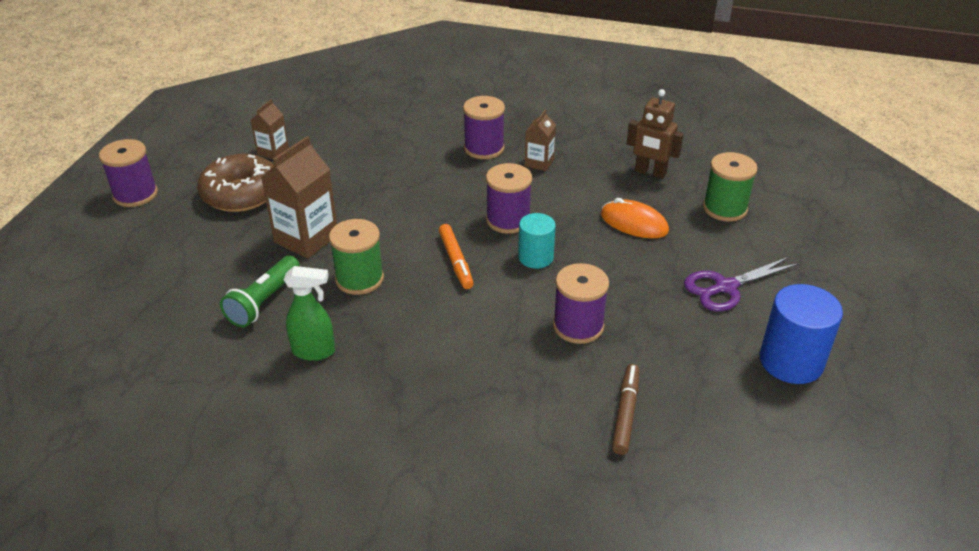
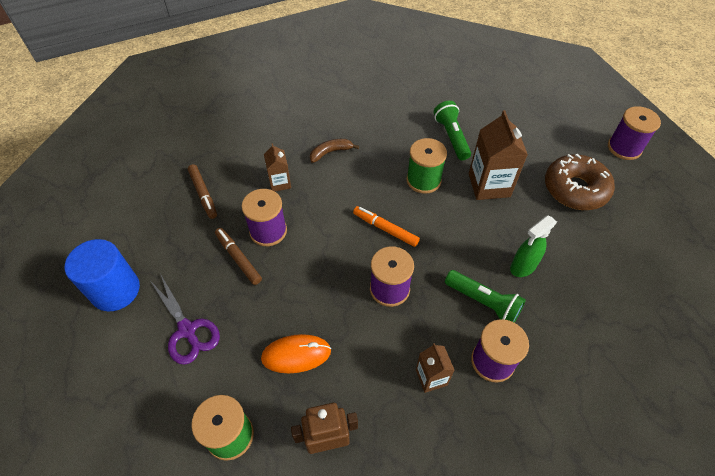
camera: 140 degrees right, 15 degrees up
brown carton [250,99,289,159] -> brown carton moved to [264,143,291,191]
green spray bottle [284,266,335,361] -> green spray bottle moved to [510,216,557,277]
turquoise cylinder [518,213,556,269] -> none
purple scissors [684,257,799,311] -> purple scissors turned 120 degrees clockwise [151,275,220,365]
none -> brown marker [215,228,262,285]
none -> brown banana [310,139,359,163]
none -> green flashlight [445,270,526,323]

